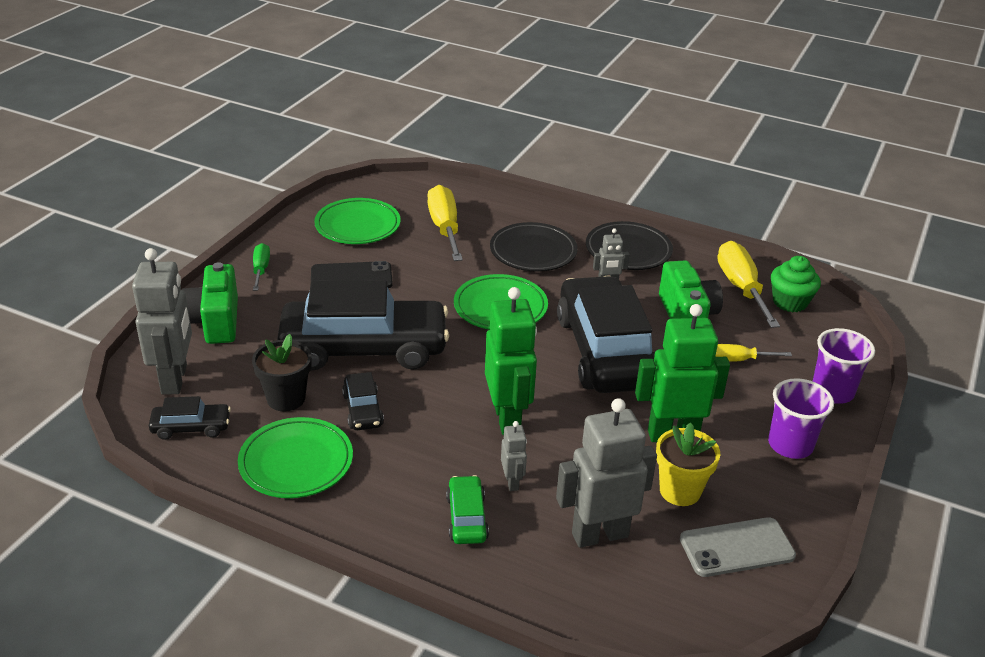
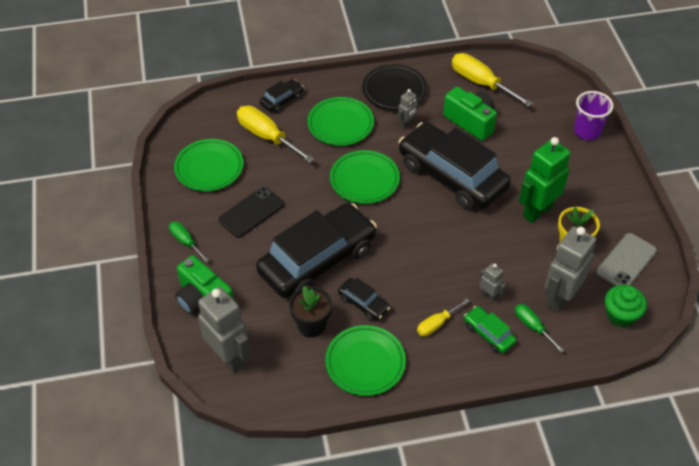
camera: 35 degrees left, 15 degrees up
black car [149,396,231,440] -> black car moved to [260,79,304,113]
green robot [485,287,537,435] -> none
black plate [490,222,578,272] -> green plate [307,97,374,146]
yellow screwdriver [715,344,792,362] -> yellow screwdriver moved to [417,298,470,336]
purple cup [768,378,834,459] -> none
green cupcake [771,256,821,312] -> green cupcake moved to [605,285,647,327]
none -> green screwdriver [515,304,564,353]

